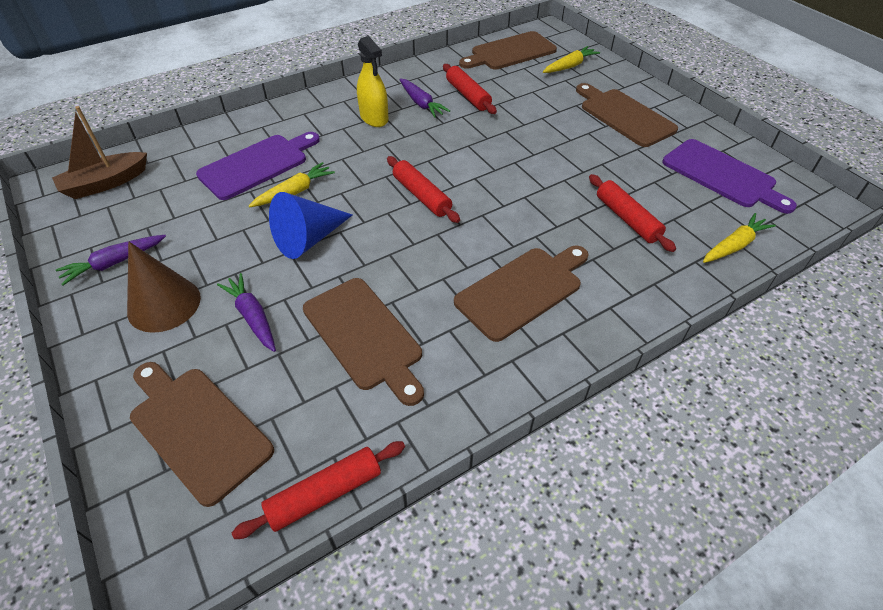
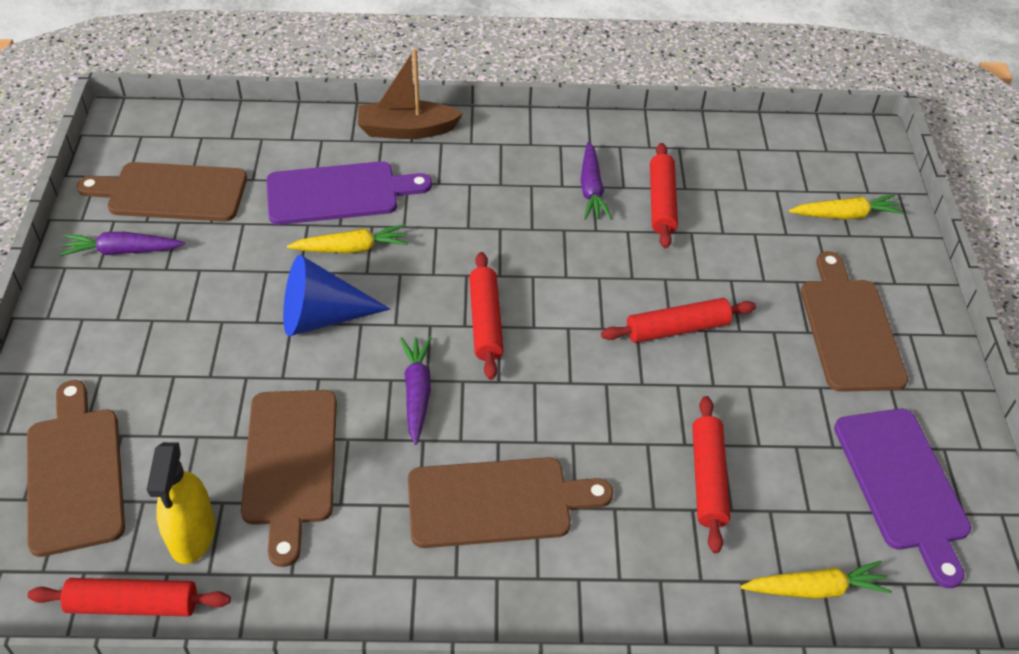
camera: 30 degrees right, 0 degrees up
brown boat [52,106,147,199] -> brown boat moved to [358,49,463,139]
brown cone [127,242,201,333] -> none
purple carrot [217,273,276,352] -> purple carrot moved to [400,337,431,445]
yellow spray bottle [357,36,389,127] -> yellow spray bottle moved to [147,442,215,564]
brown cutting board [459,31,557,69] -> brown cutting board moved to [76,162,247,222]
none -> red rolling pin [601,298,756,343]

